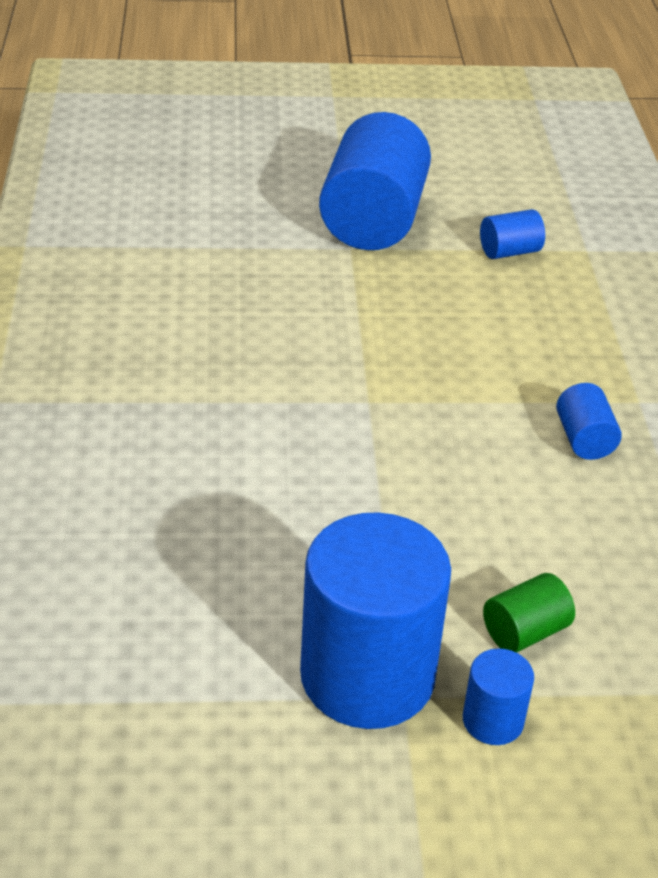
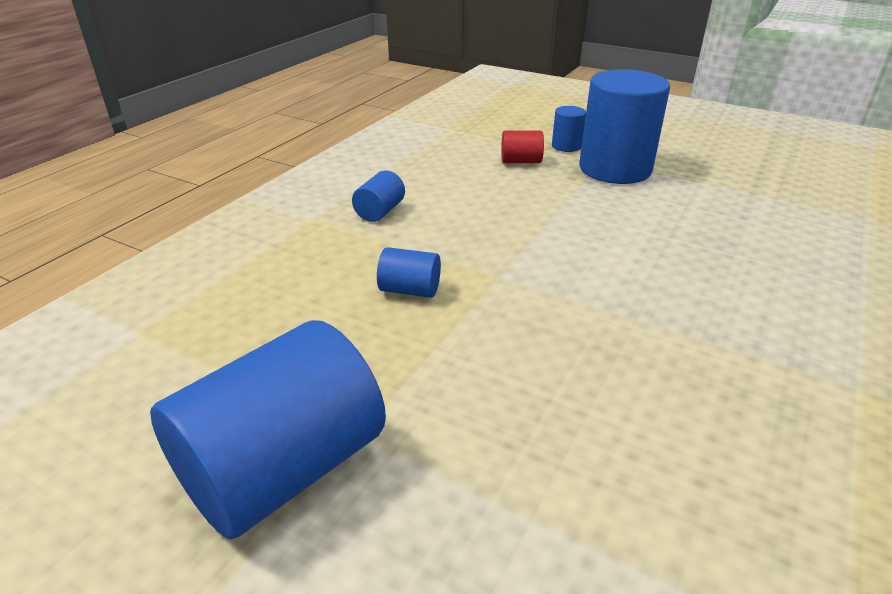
camera: 145 degrees left, 5 degrees down
blue cylinder [480,209,545,259] -> blue cylinder moved to [377,247,441,298]
green cylinder [483,573,575,653] -> red cylinder [501,131,544,163]

